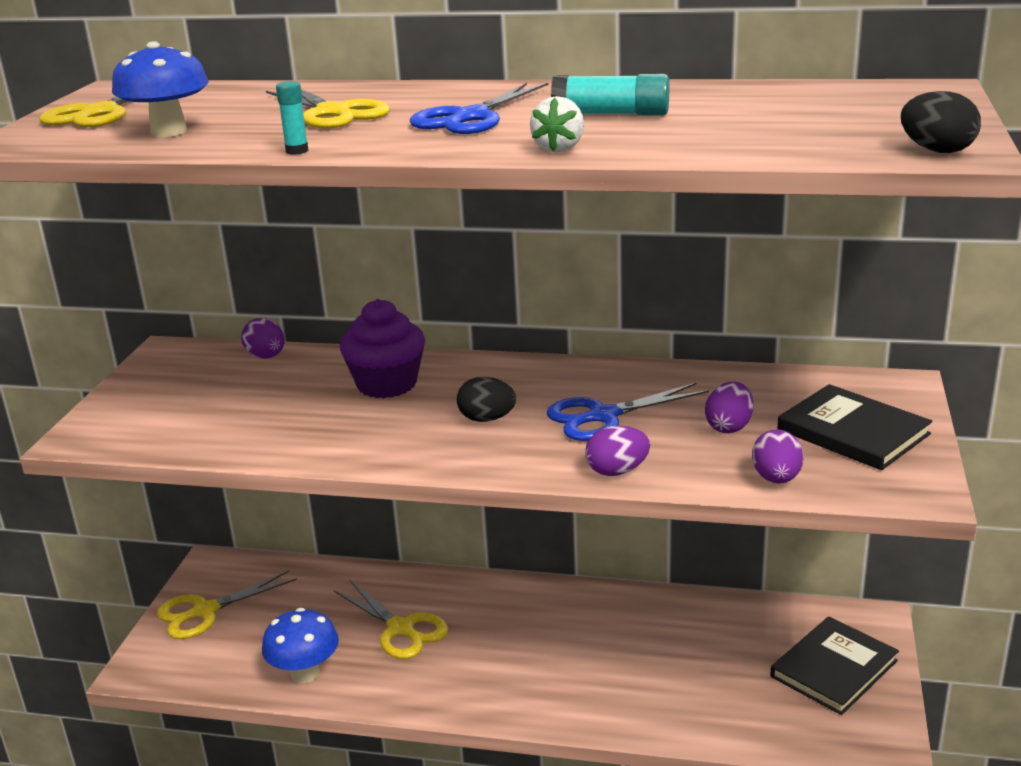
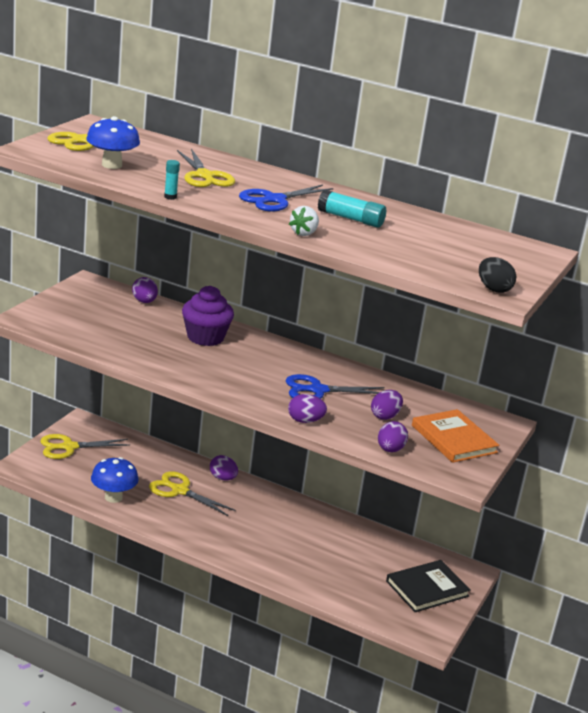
camera: 10 degrees right, 0 degrees up
yellow scissors [334,580,448,659] -> yellow scissors turned 150 degrees clockwise [149,471,236,516]
black egg [457,377,516,422] -> none
black book [777,384,933,470] -> orange book [412,409,499,463]
none -> purple egg [210,455,238,480]

